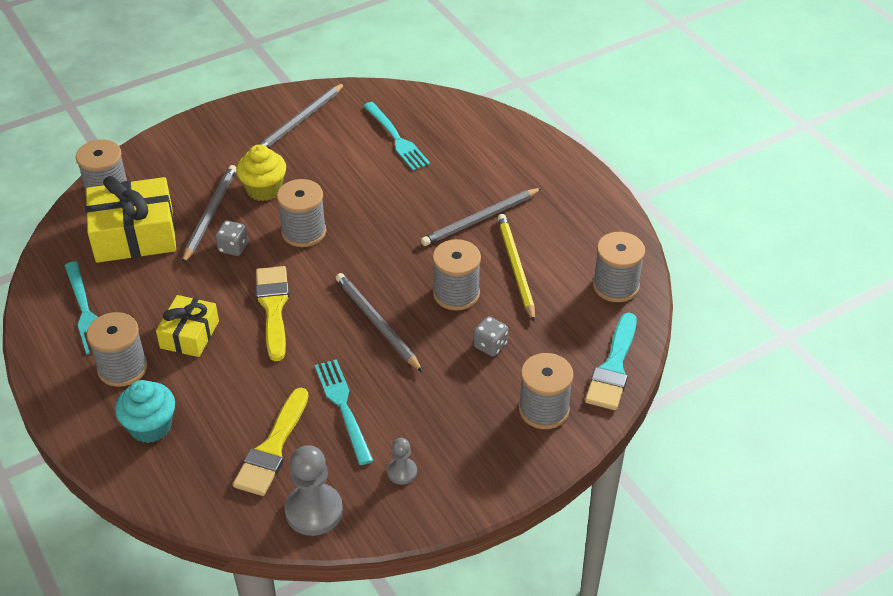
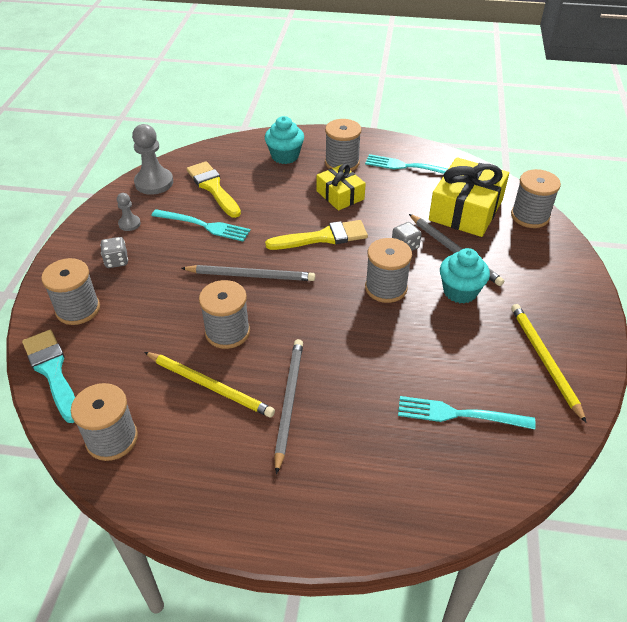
camera: 130 degrees right, 0 degrees up
yellow cupcake [236,144,286,201] -> turquoise cupcake [440,248,490,304]
yellow brush [256,266,289,361] -> yellow brush turned 45 degrees counterclockwise [265,220,368,250]
grey pencil [259,83,345,148] -> yellow pencil [511,304,586,423]
grey dice [473,316,508,357] -> grey dice moved to [100,237,128,268]

